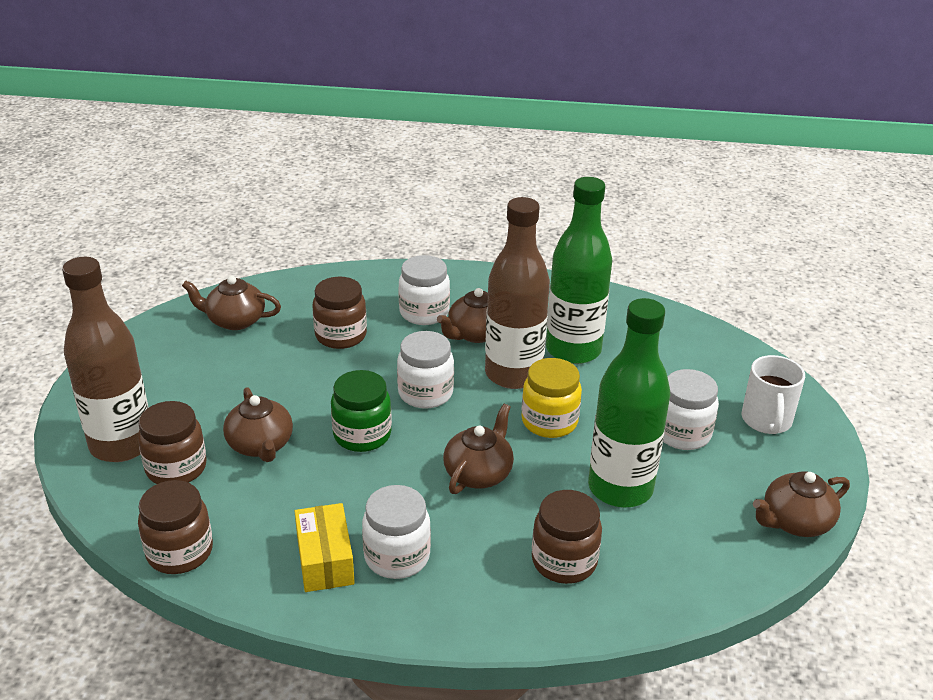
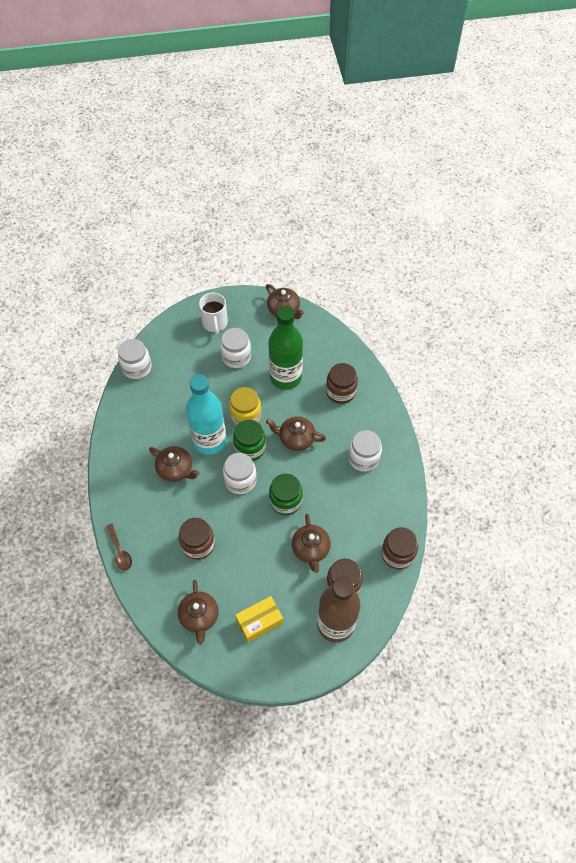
camera: 105 degrees left, 25 degrees up
brown teapot [223,387,293,462] -> brown teapot turned 120 degrees clockwise [292,514,331,573]
yellow box [295,503,355,592] -> yellow box moved to [235,596,283,643]
white jar [398,255,450,325] -> white jar moved to [118,339,152,379]
brown bottle [485,197,550,389] -> turquoise bottle [186,374,227,455]
green bottle [546,177,612,364] -> none
white mug [742,355,805,434] -> white mug turned 90 degrees clockwise [199,292,228,334]
none -> brown spoon [106,524,132,571]
none -> green jar [233,420,266,461]

